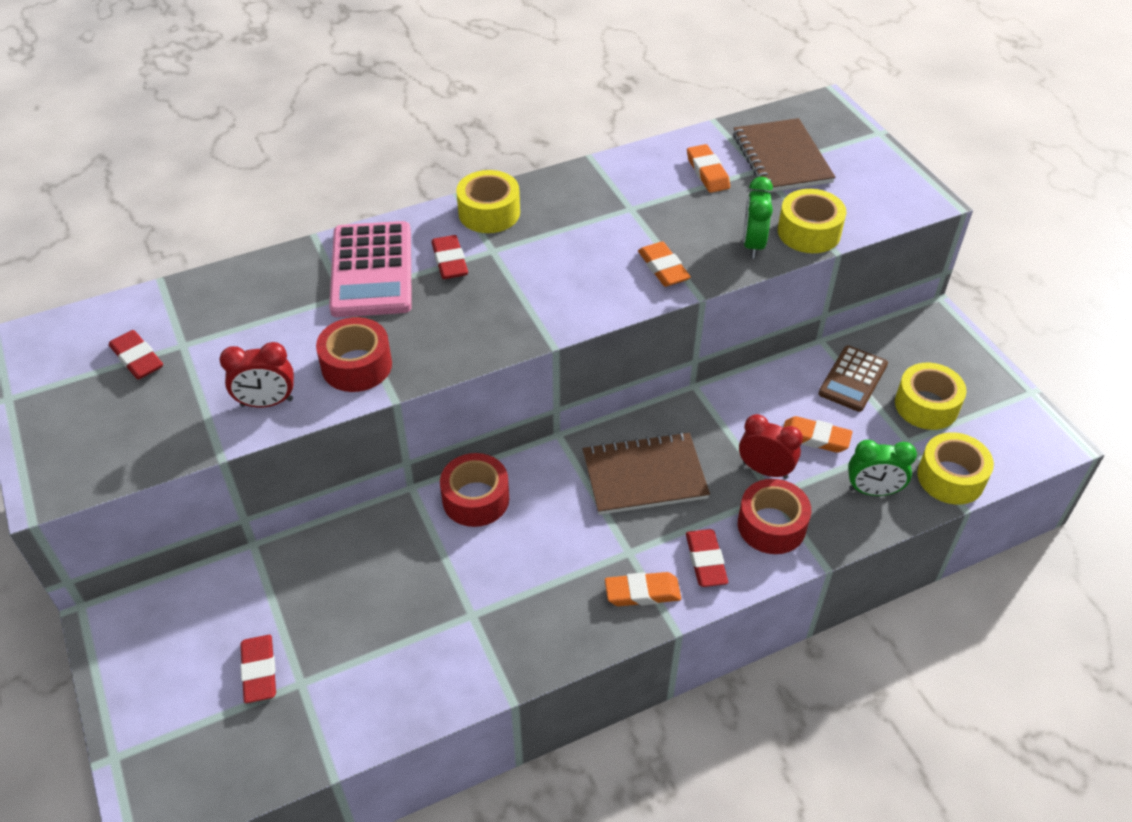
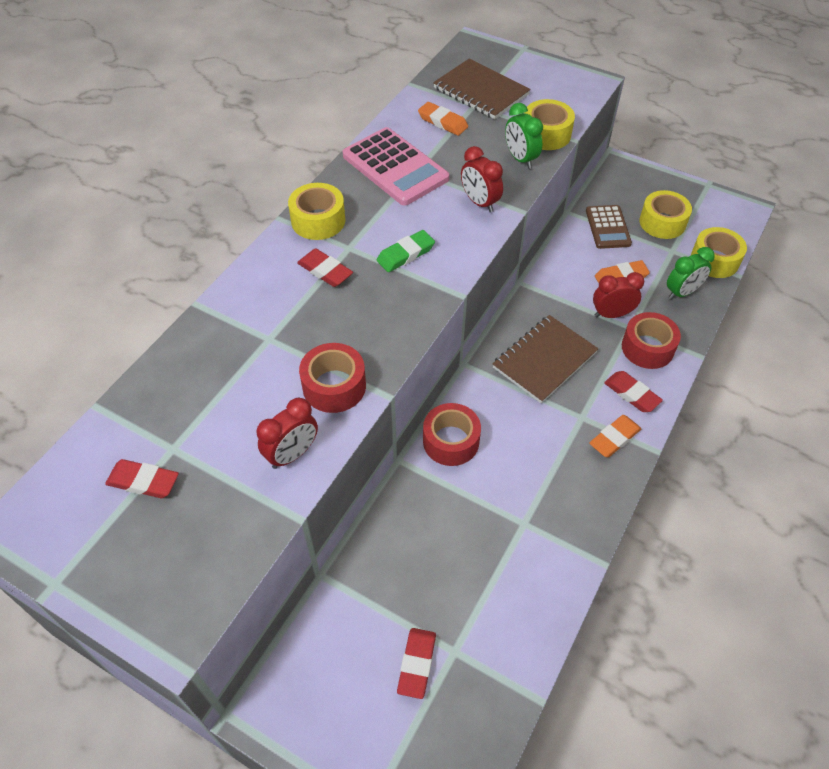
camera: 35 degrees left, 5 degrees up
red eraser [240,635,276,703] -> red eraser turned 60 degrees clockwise [397,628,436,699]
pink calculator [329,221,412,317] -> pink calculator moved to [343,127,449,206]
orange eraser [638,241,691,287] -> red clock [461,146,503,213]
none -> green eraser [377,230,435,272]

